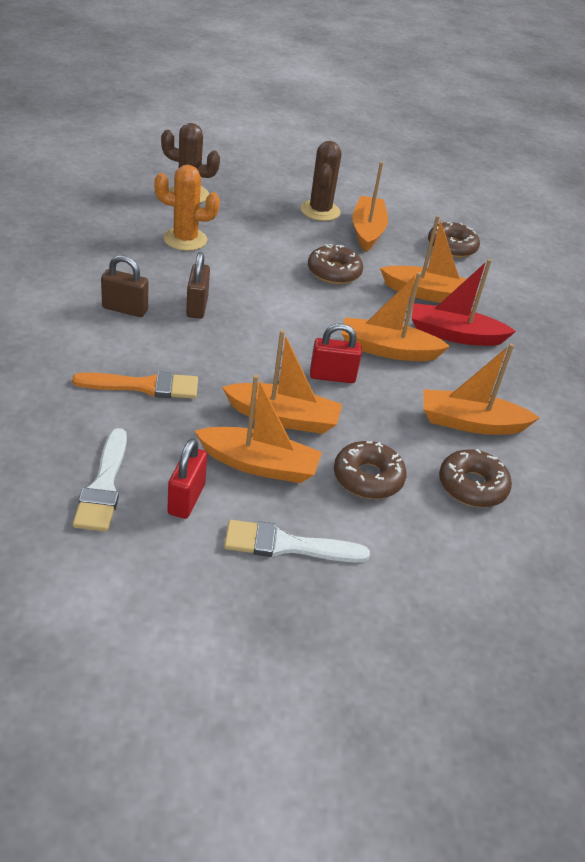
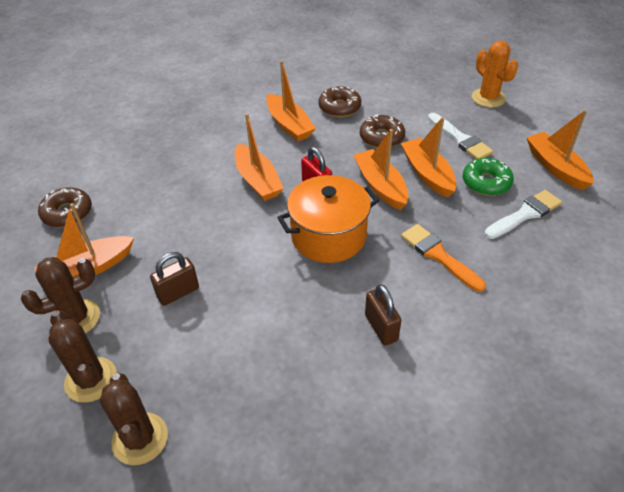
camera: 120 degrees left, 5 degrees up
orange cactus [154,165,220,251] -> orange cactus moved to [472,41,518,108]
red padlock [167,438,207,519] -> green donut [463,158,514,196]
brown padlock [186,252,210,319] -> brown padlock moved to [150,252,199,306]
brown donut [308,244,363,284] -> none
orange boat [380,215,477,303] -> orange boat moved to [526,110,593,190]
red boat [411,259,516,346] -> none
none -> brown cactus [48,310,117,403]
none -> orange pot [277,175,379,263]

